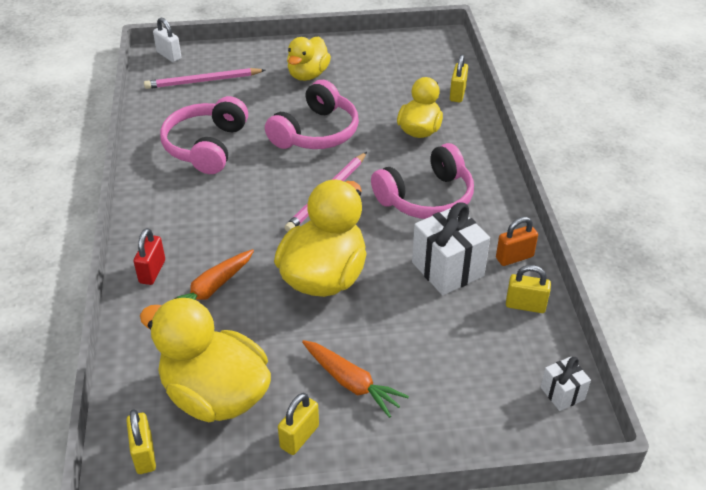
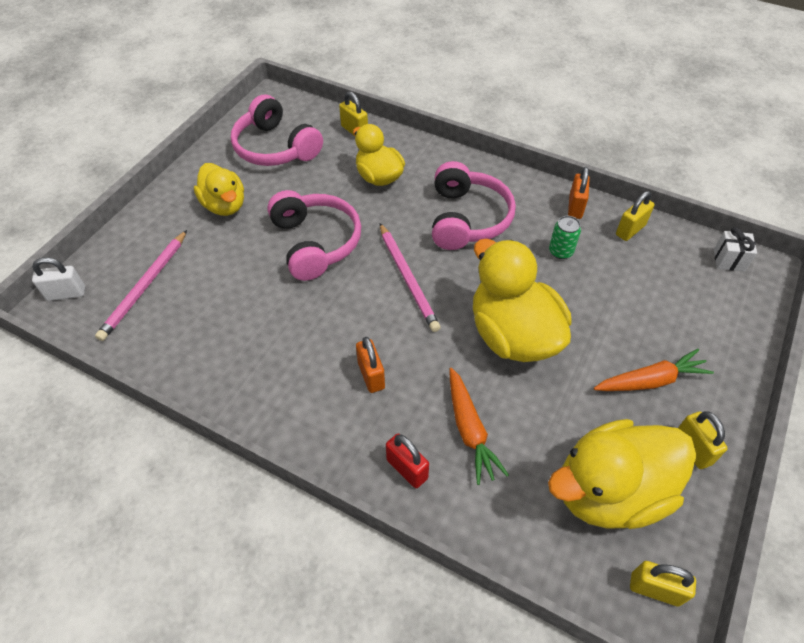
camera: 55 degrees left, 10 degrees up
pink headphones [160,96,248,174] -> pink headphones moved to [231,95,323,166]
white gift [412,202,490,295] -> green can [549,216,581,259]
none -> orange padlock [356,337,385,393]

